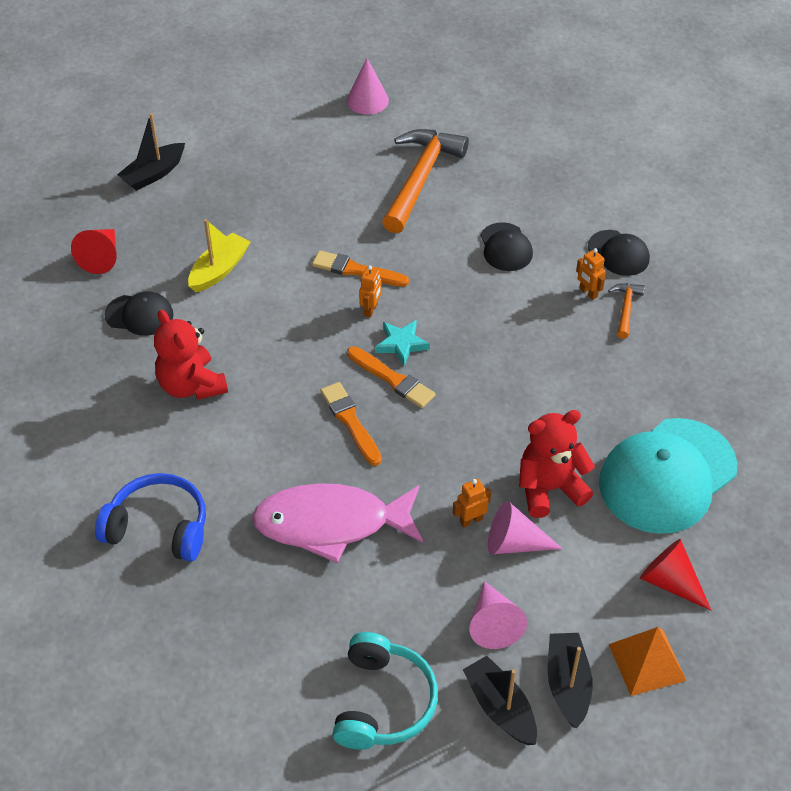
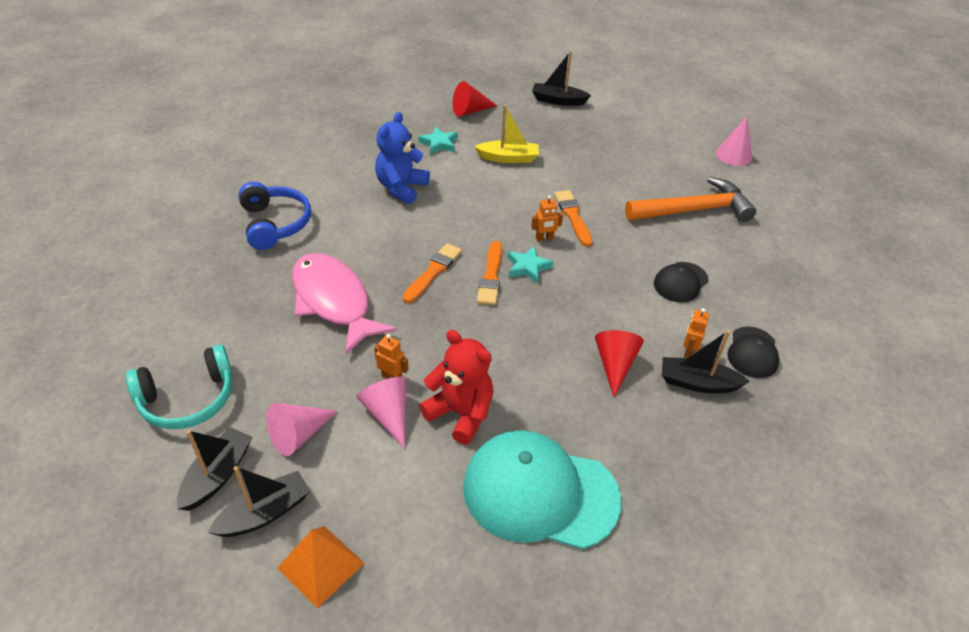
camera: 55 degrees right, 5 degrees down
black cap [104,291,174,336] -> turquoise star [418,127,458,155]
red teddy bear [154,310,228,400] -> blue teddy bear [375,112,430,204]
orange hammer [608,283,645,339] -> black boat [662,330,750,393]
red cone [640,539,711,610] -> red cone moved to [595,330,644,397]

